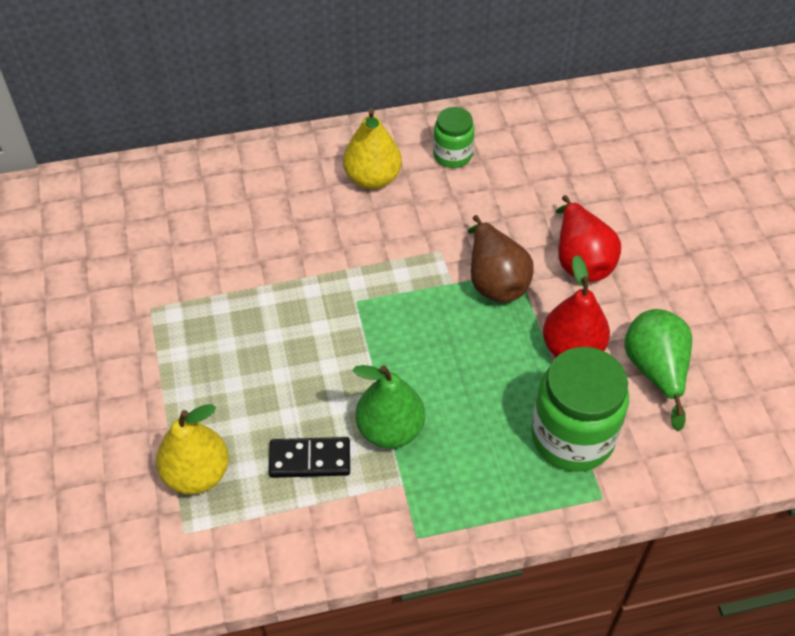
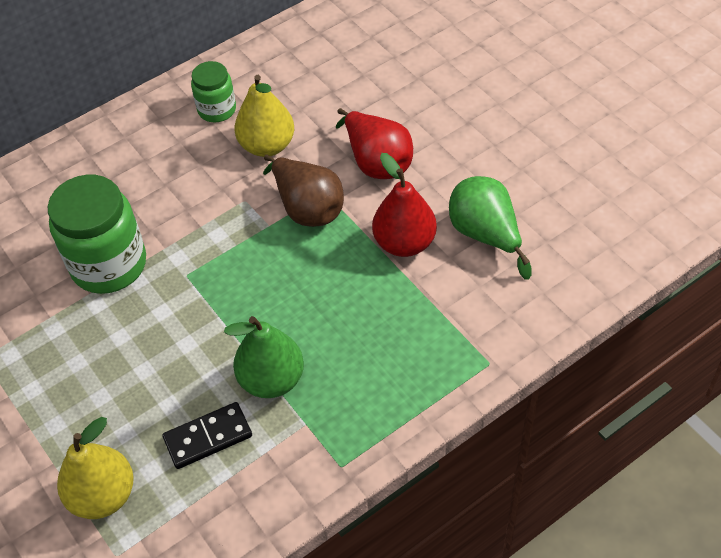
camera: 20 degrees left, 0 degrees up
yellow pear [343,108,402,189] -> yellow pear moved to [235,75,294,157]
green jar [531,347,629,472] -> green jar moved to [48,175,146,294]

